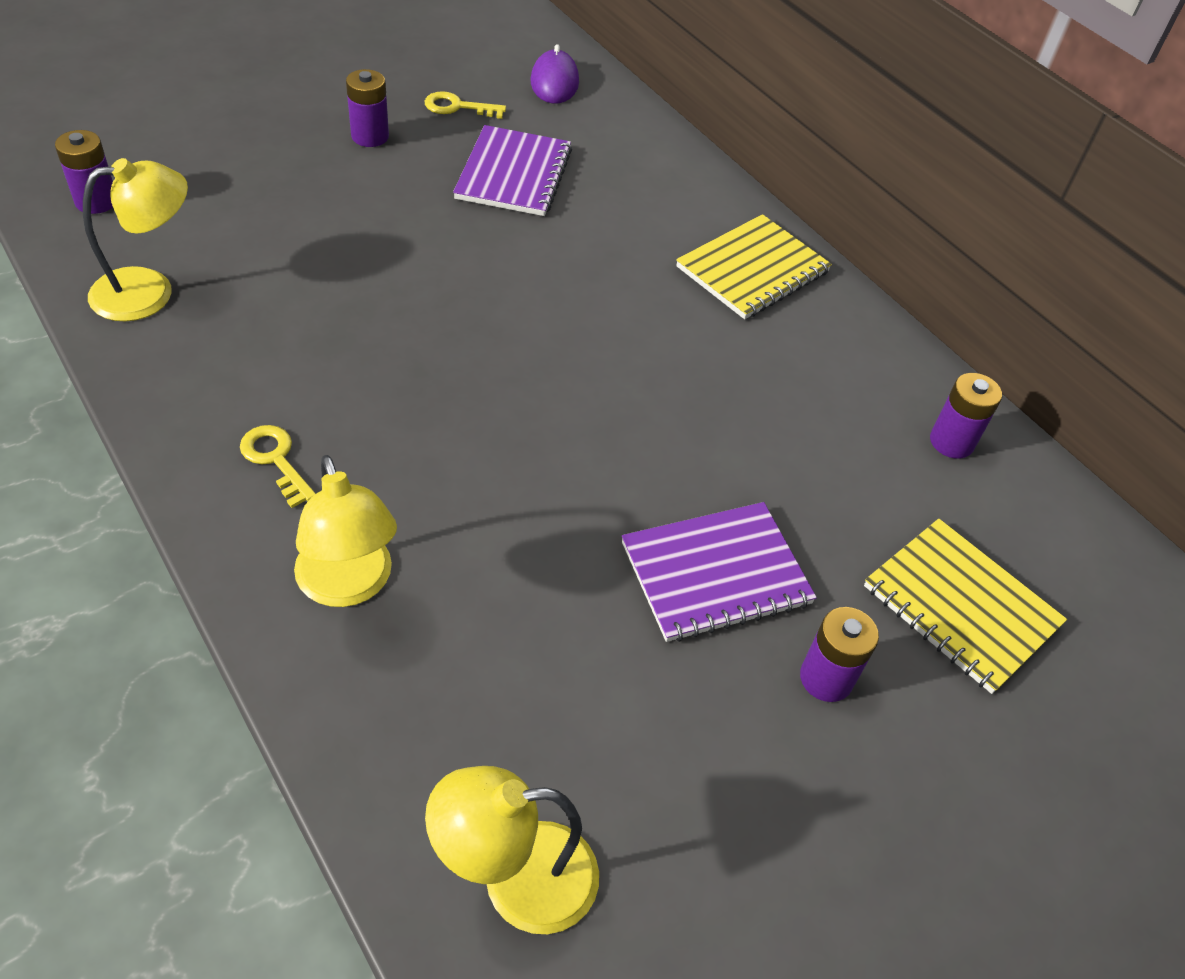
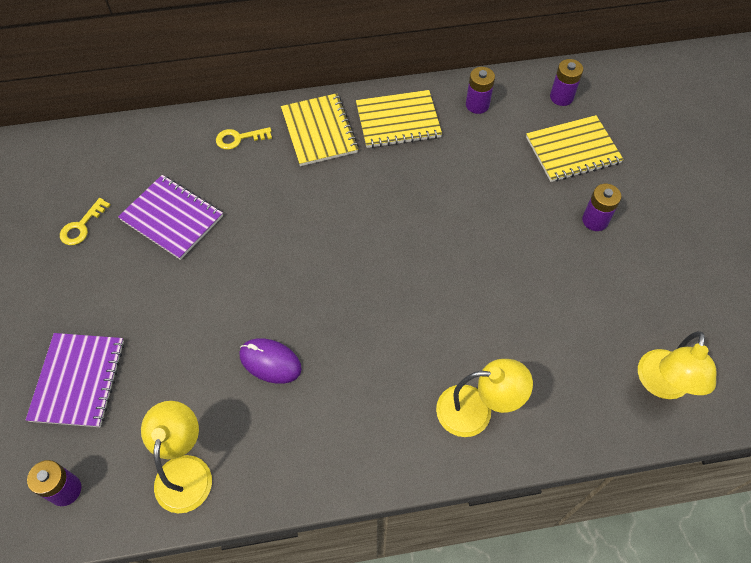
camera: 60 degrees left, 10 degrees up
yellow key [240,425,316,508] -> yellow key moved to [216,127,272,150]
purple battery [346,69,389,147] -> purple battery moved to [550,59,583,106]
purple mouse [530,44,579,104] -> purple mouse moved to [240,338,302,384]
purple notebook [622,502,817,642] -> purple notebook moved to [26,333,124,427]
none -> yellow notebook [356,90,442,148]

